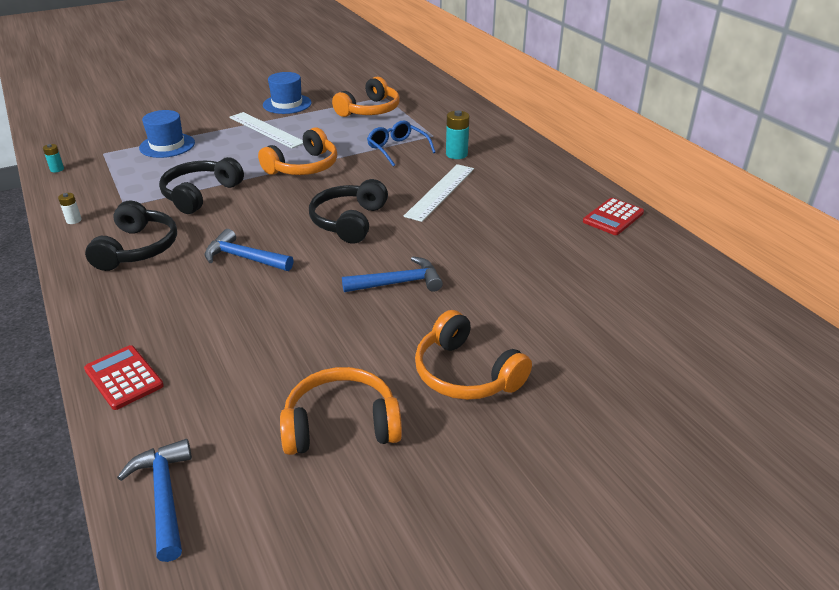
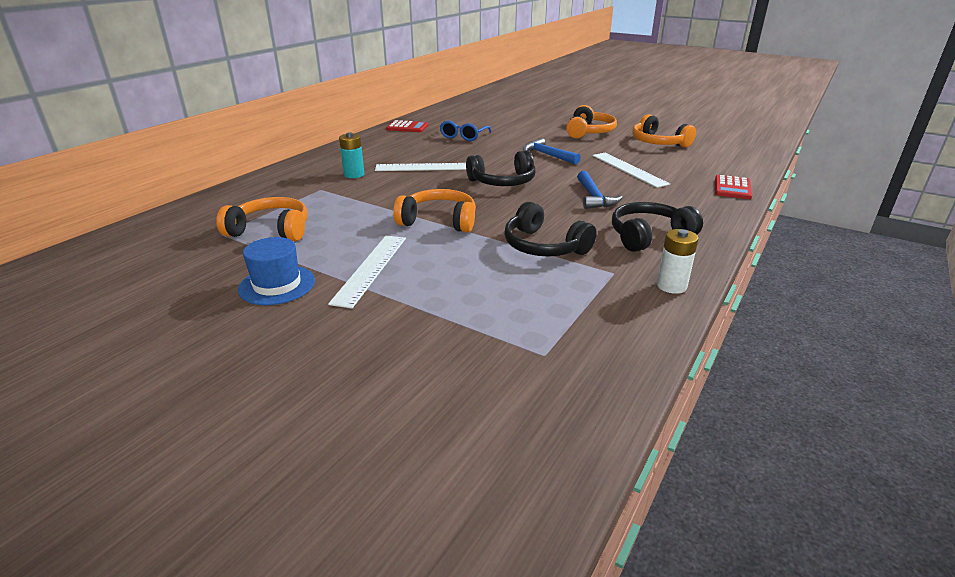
camera: 120 degrees left, 5 degrees down
turquoise battery [43,144,64,172] -> none
white battery [58,193,82,224] -> white battery [657,229,699,294], size x1.74
blue hammer [117,439,192,562] -> none
blue hat [139,110,195,158] -> none
black headphones [159,157,244,214] -> black headphones turned 45 degrees clockwise [504,202,597,256]
blue glasses [367,120,436,166] -> blue glasses moved to [440,121,492,141]
none -> white ruler [592,153,670,188]

